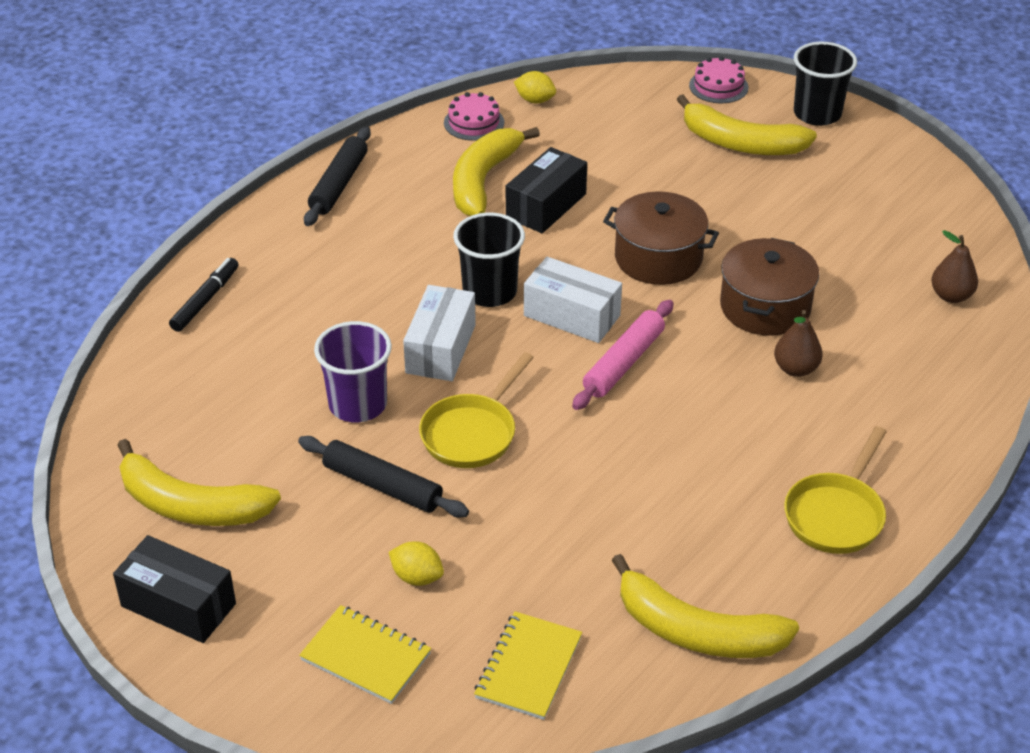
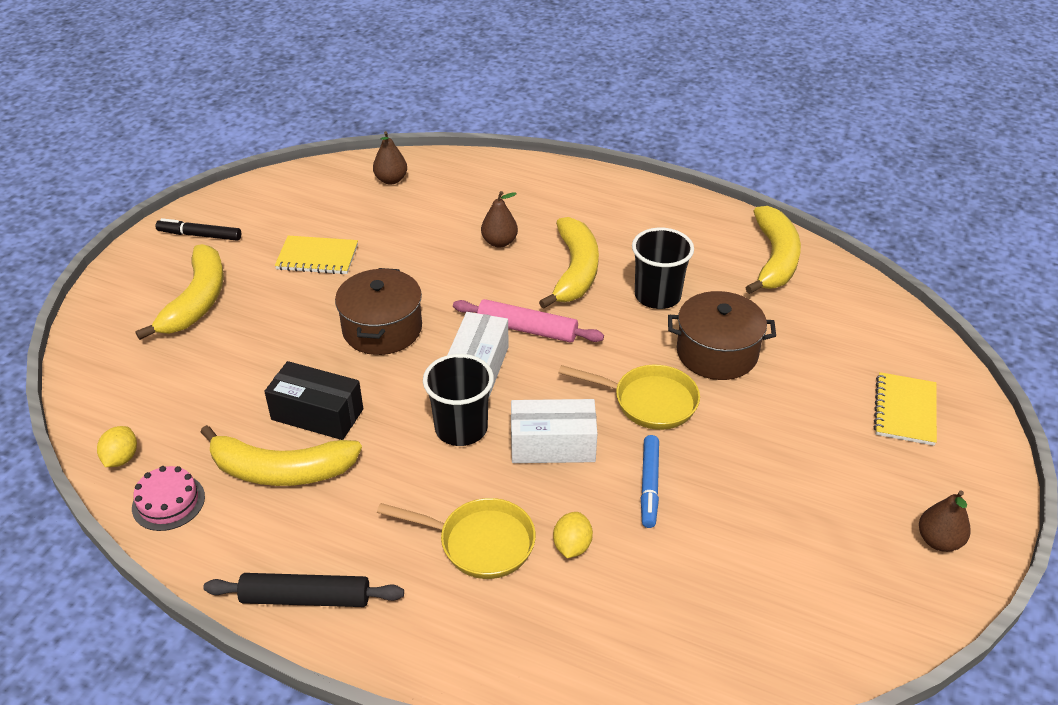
camera: 105 degrees left, 0 degrees up
black box [113,535,236,643] -> brown pear [919,490,971,552]
yellow banana [117,439,281,526] -> yellow banana moved to [539,217,599,309]
black marker [169,258,239,332] -> black marker moved to [155,218,241,241]
black rolling pin [298,436,469,517] -> none
purple cup [314,321,392,422] -> blue marker [641,435,659,528]
yellow lemon [389,541,444,586] -> yellow lemon moved to [553,512,593,558]
yellow notebook [474,611,582,720] -> yellow notebook moved to [275,236,358,274]
pink cake [689,56,748,103] -> none
brown pot [720,238,819,336] -> brown pot moved to [668,291,776,380]
yellow pan [784,426,887,554] -> yellow pan moved to [377,498,536,579]
black cup [794,42,857,126] -> black cup moved to [632,228,694,309]

